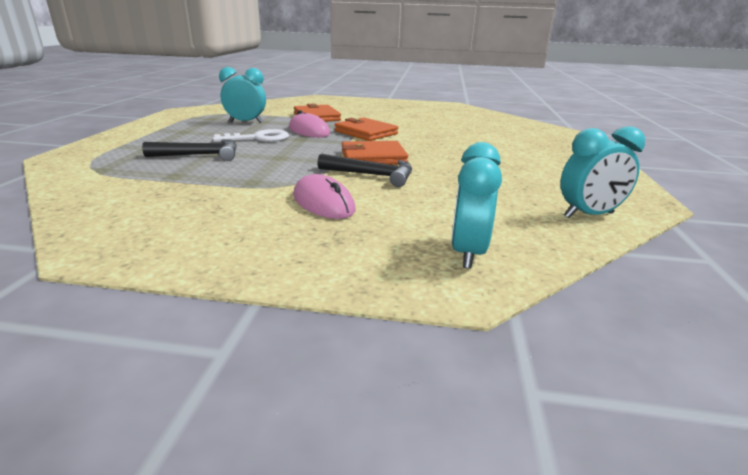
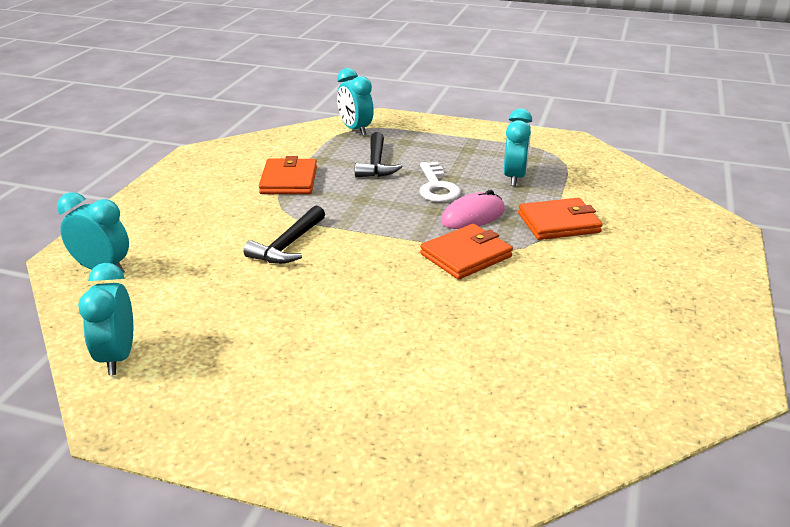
camera: 100 degrees right, 5 degrees up
pink mouse [293,174,355,219] -> none
orange wallet [342,141,408,165] -> orange wallet moved to [259,156,317,194]
none -> turquoise clock [337,68,374,136]

